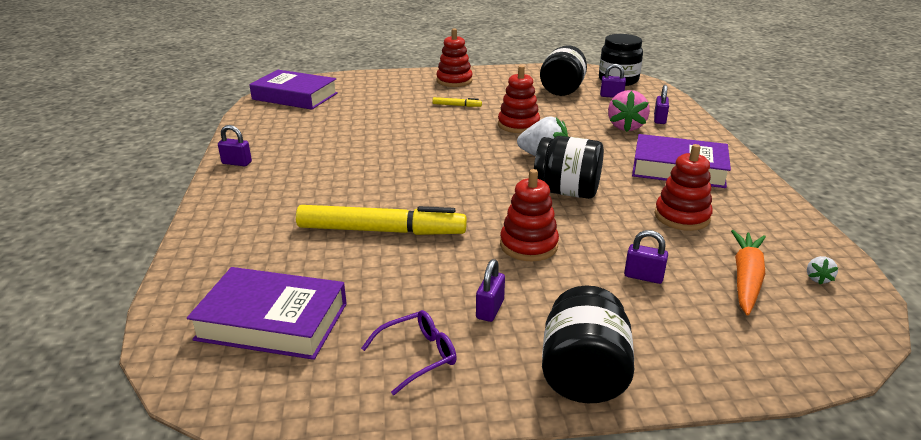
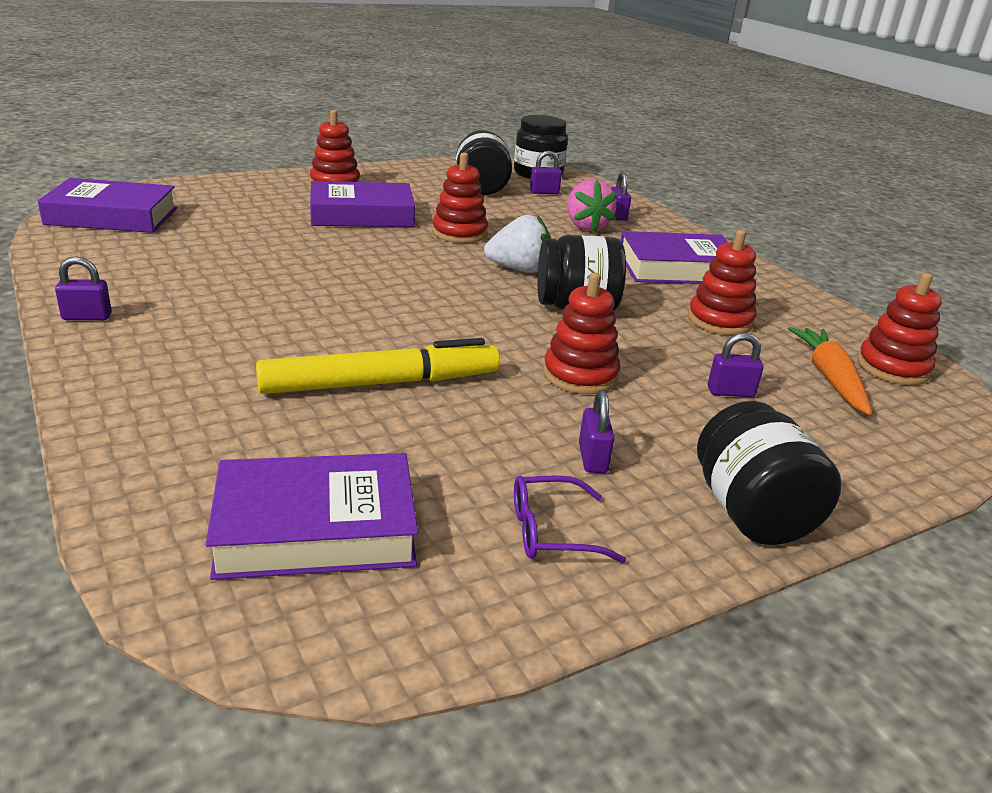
camera: 25 degrees left, 0 degrees up
purple glasses [361,310,457,395] -> purple glasses turned 135 degrees counterclockwise [514,475,626,563]
yellow marker [432,97,482,107] -> purple book [310,181,415,227]
white strawberry [807,256,838,284] -> red stacking toy [857,273,942,385]

